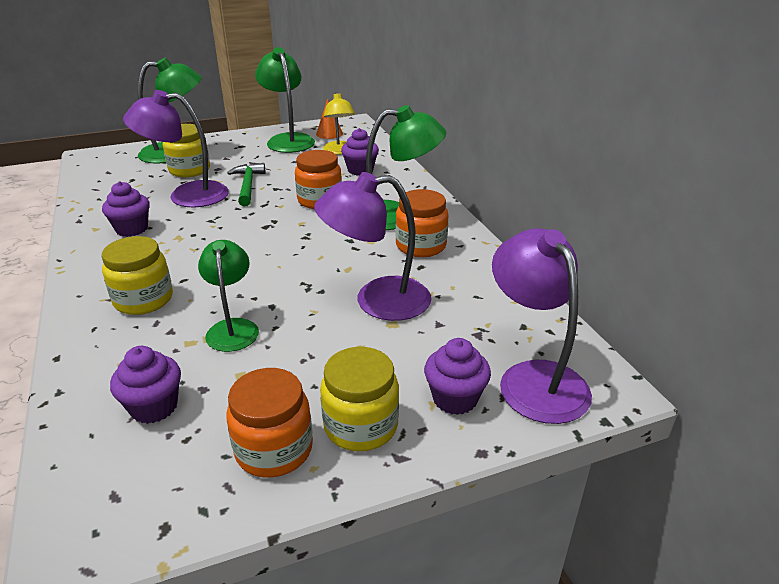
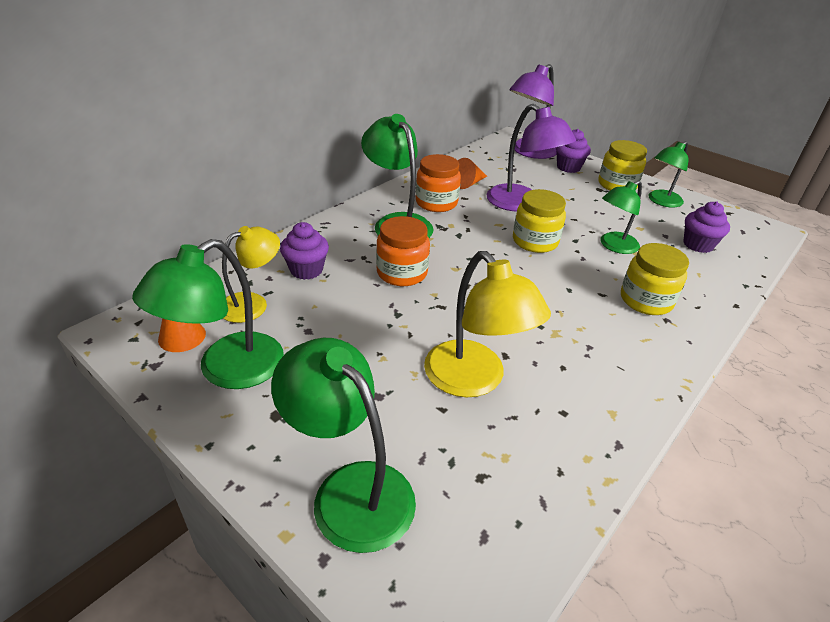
camera: 120 degrees left, 5 degrees up
purple cupcake [102,181,150,237] -> none
purple lamp [123,90,229,207] -> yellow lamp [424,251,551,397]
yellow jar [163,124,210,177] -> yellow jar moved to [513,189,566,253]
orange jar [226,368,313,478] -> green lamp [648,141,688,208]
green hammer [227,163,265,206] -> none
none -> orange cone [458,158,487,189]

